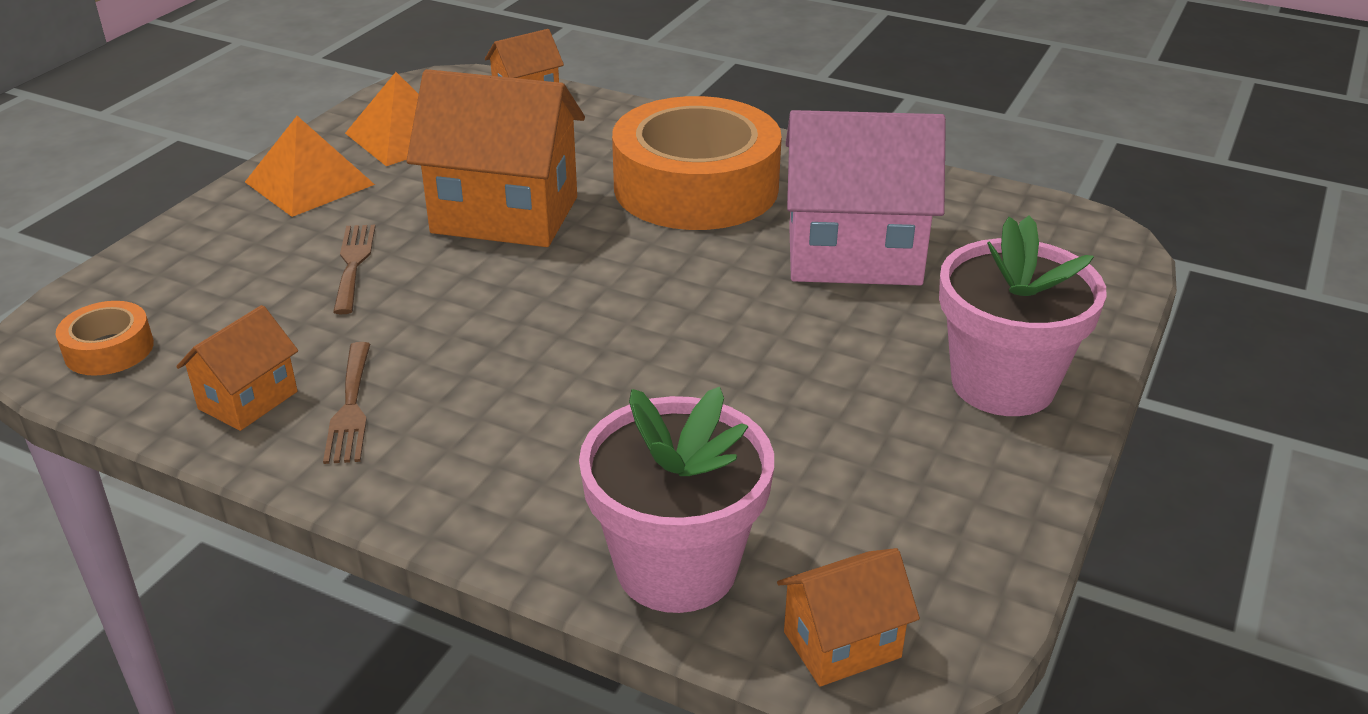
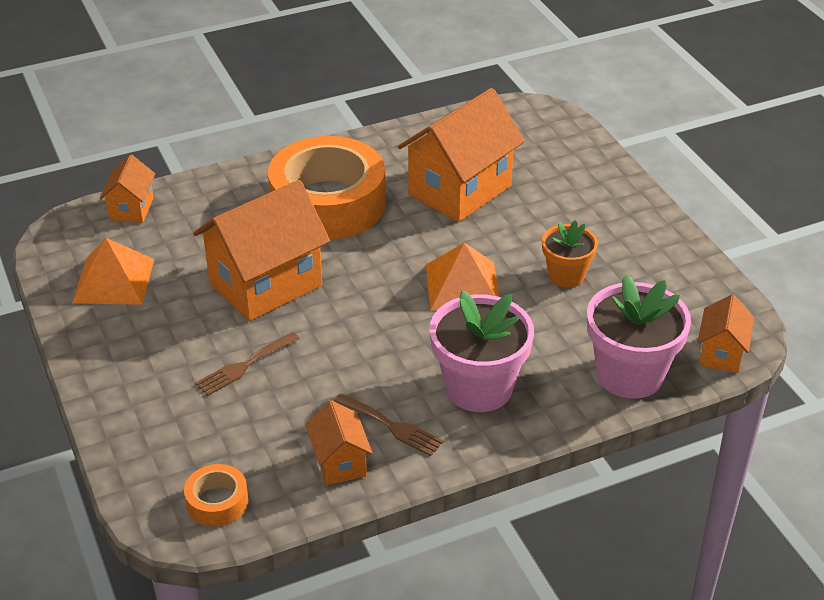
camera: 50 degrees left, 5 degrees up
orange pyramid [245,116,375,217] -> orange pyramid moved to [426,243,500,311]
brown fork [333,225,375,314] -> brown fork turned 75 degrees counterclockwise [195,332,300,396]
pink house [786,110,946,285] -> orange house [398,88,525,222]
pink flower pot [939,216,1107,416] -> pink flower pot moved to [430,290,534,412]
none -> orange flower pot [542,220,598,288]

